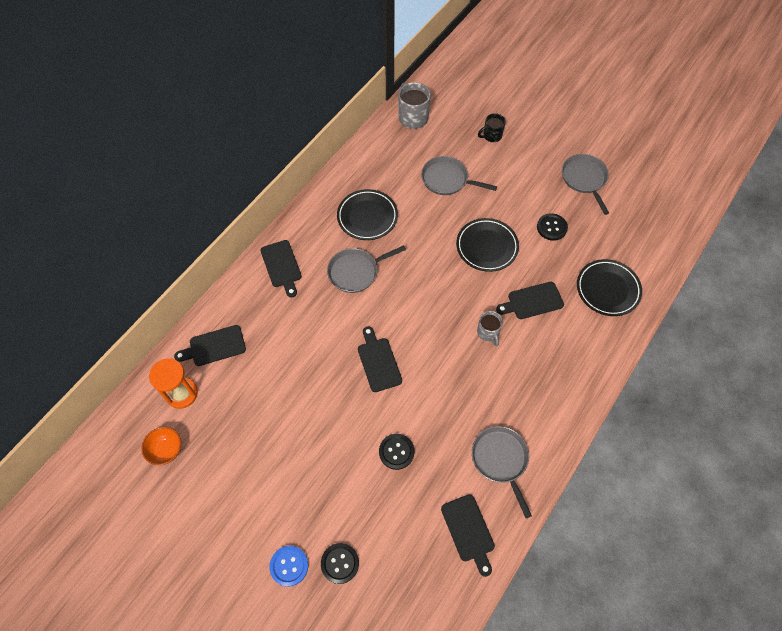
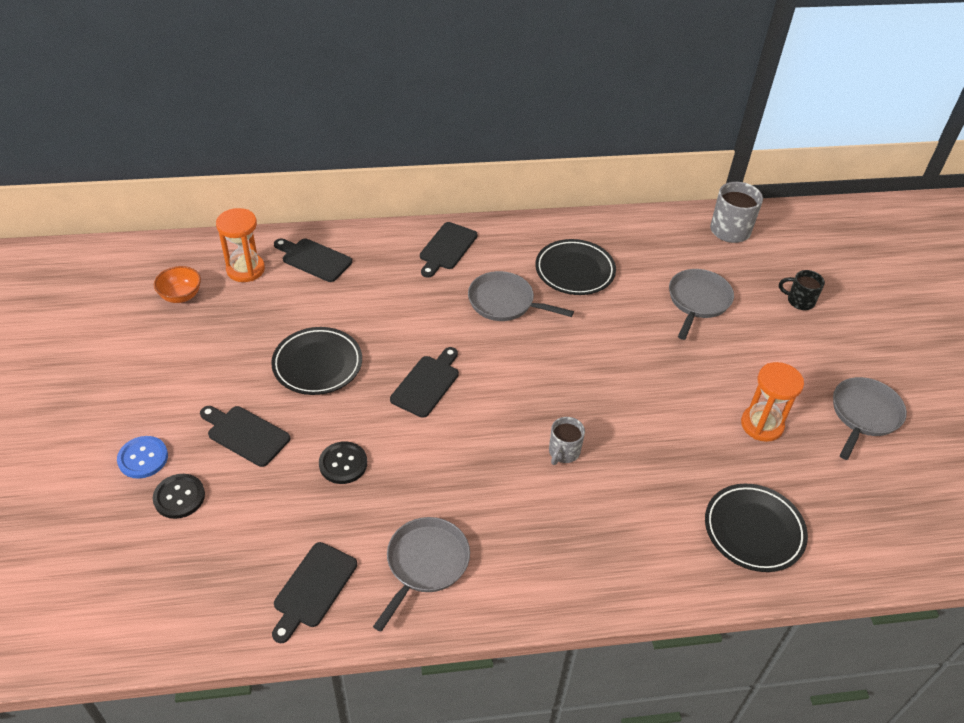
camera: 45 degrees right, 15 degrees down
grey pan [421,156,497,195] -> grey pan turned 45 degrees clockwise [669,269,734,340]
black plate [456,218,519,272] -> black plate moved to [271,327,362,395]
black cutting board [496,282,564,319] -> black cutting board moved to [200,406,290,467]
black button [537,213,568,241] -> orange hourglass [741,362,804,442]

